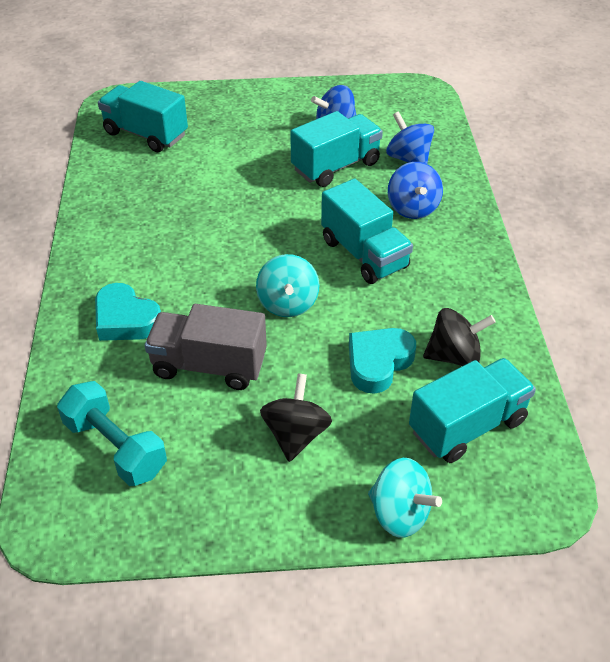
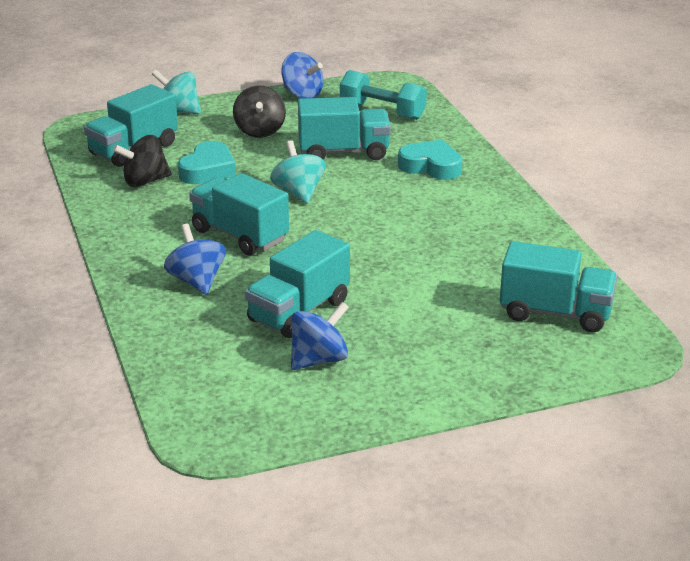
camera: 165 degrees right, 15 degrees down
grey truck [145,304,267,390] -> turquoise truck [298,97,391,160]
blue spinning top [386,111,434,164] -> blue spinning top moved to [281,52,323,99]

